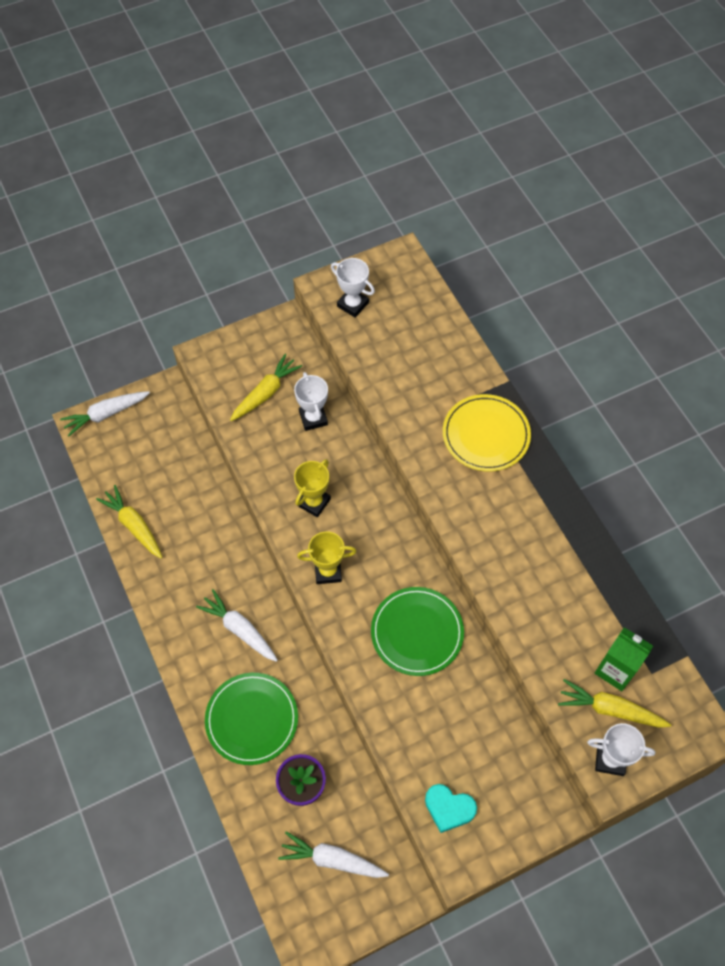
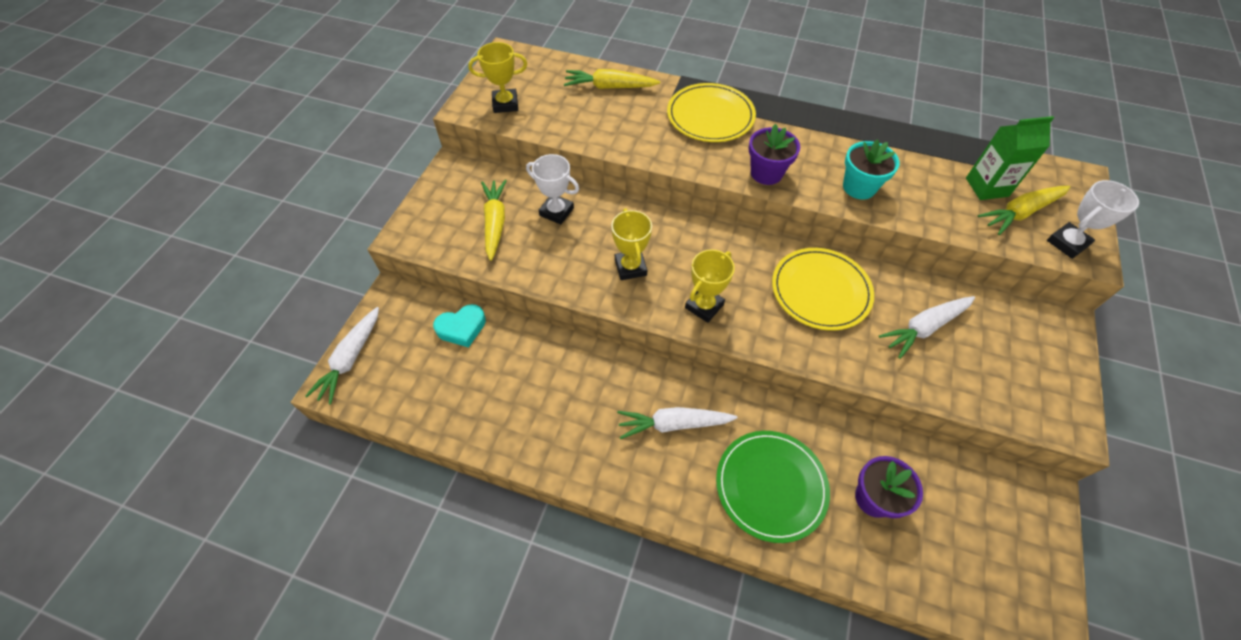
camera: 45 degrees left, 5 degrees down
yellow carrot [96,485,162,558] -> yellow carrot moved to [564,69,660,89]
white carrot [278,831,389,878] -> white carrot moved to [879,296,975,359]
white trophy [331,258,375,318] -> yellow trophy [468,42,527,113]
green plate [371,587,464,676] -> yellow plate [772,248,874,331]
turquoise heart [425,784,477,833] -> turquoise heart moved to [433,304,486,348]
none -> purple flower pot [749,124,800,185]
none -> turquoise flower pot [843,139,900,200]

